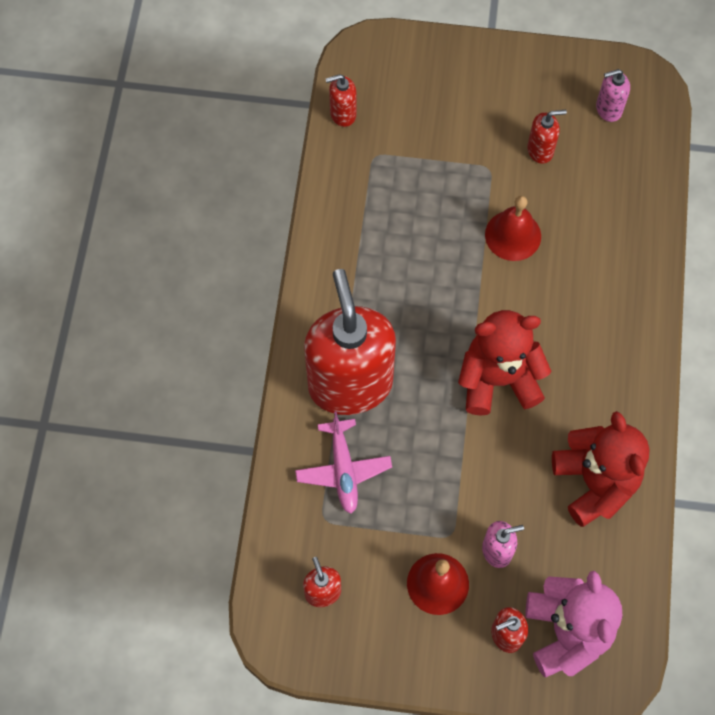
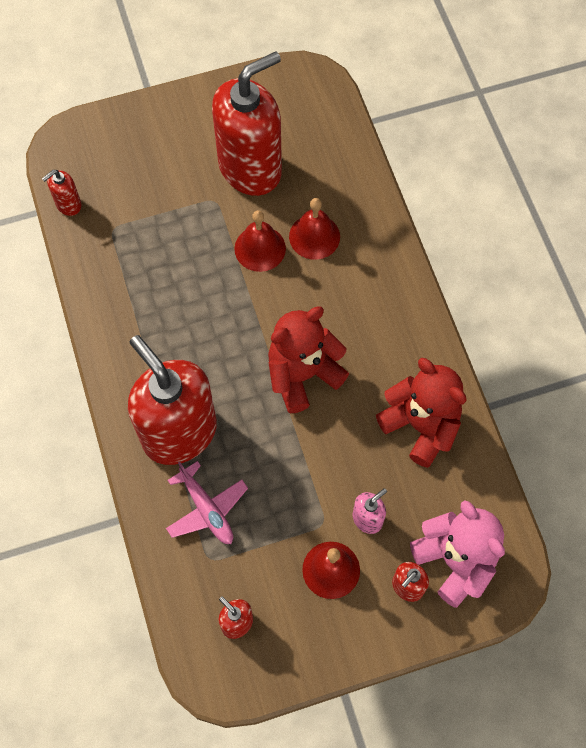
camera: 25 degrees left, 0 degrees up
red soap dispenser [527,110,567,164] -> red soap dispenser [212,52,282,196], size x2.43
pink soap dispenser [596,69,630,122] -> none
none -> red bell [289,198,340,260]

